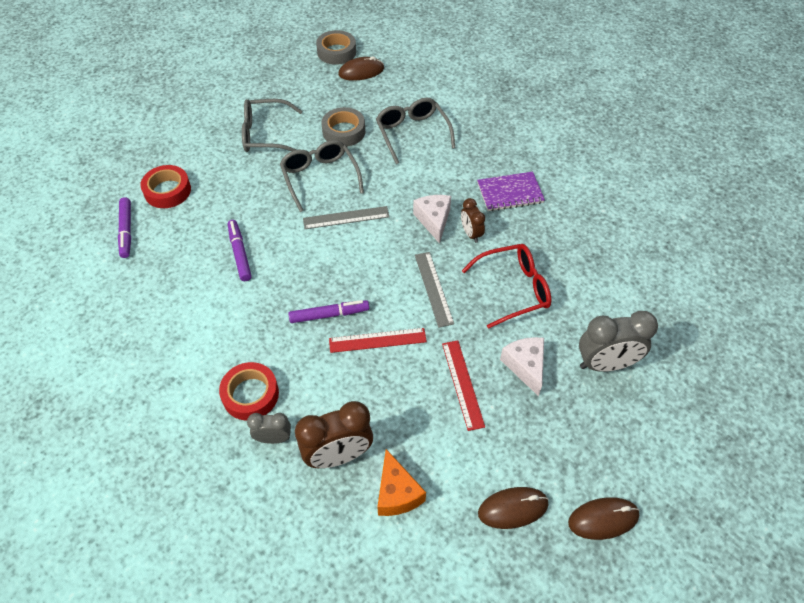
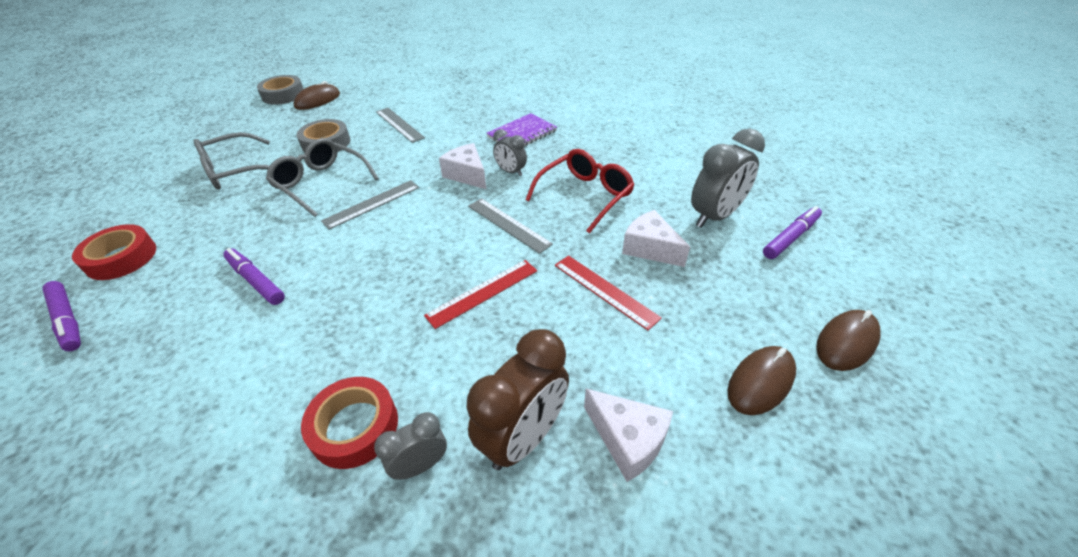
camera: 30 degrees left, 10 degrees down
purple marker [288,300,369,323] -> purple marker moved to [763,206,822,259]
grey glasses [376,98,455,164] -> grey ruler [376,108,425,143]
orange cheese [377,449,426,516] -> white cheese [584,389,673,482]
brown clock [461,198,485,243] -> grey clock [493,129,527,176]

